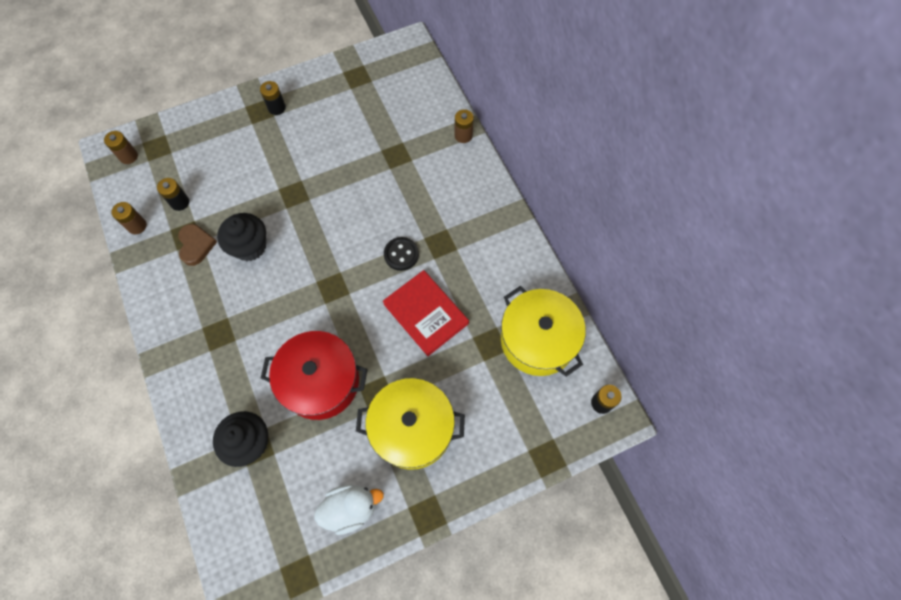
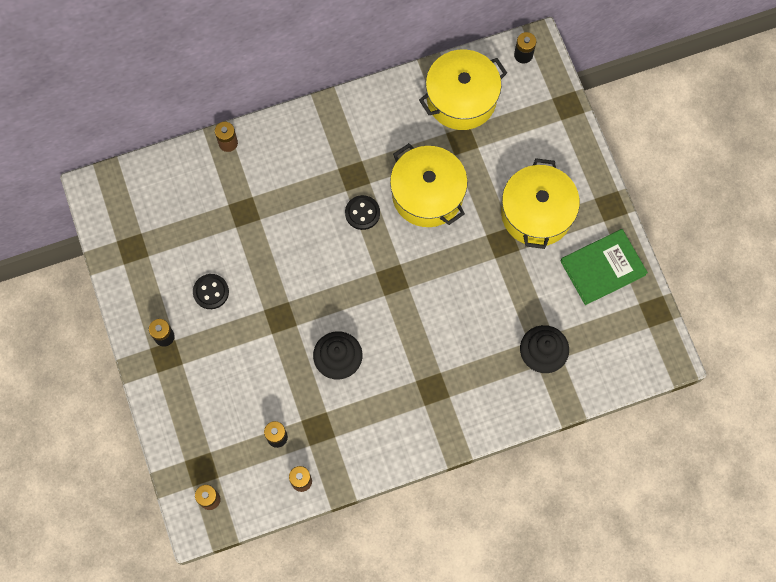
camera: 85 degrees left, 5 degrees up
brown heart [178,224,217,266] -> none
red pot [261,331,367,420] -> none
white duck [314,484,384,535] -> green book [560,229,648,305]
red book [383,270,469,356] -> yellow pot [390,143,468,227]
none -> black button [193,274,229,309]

